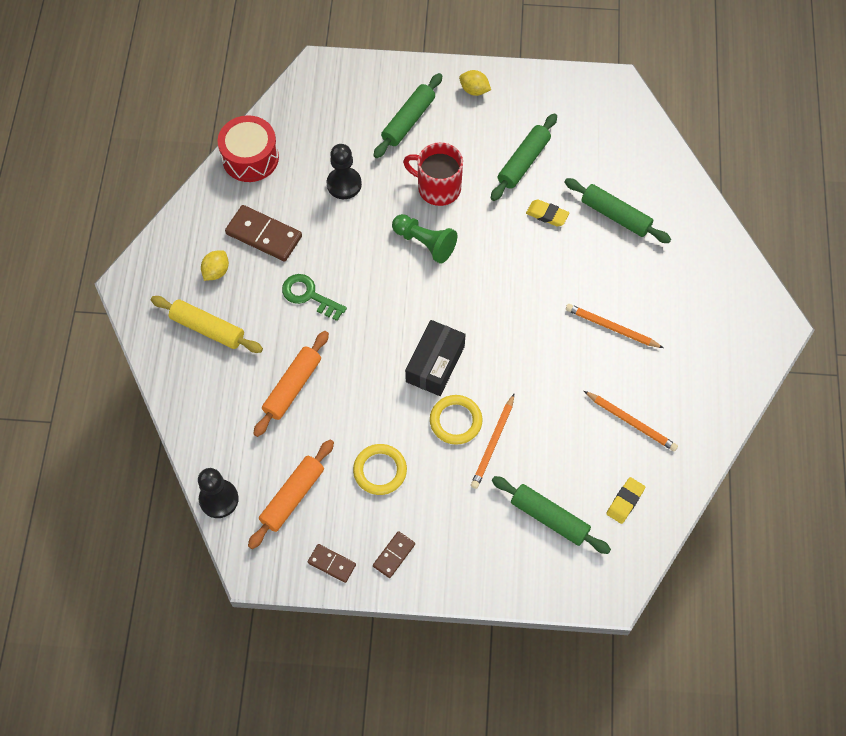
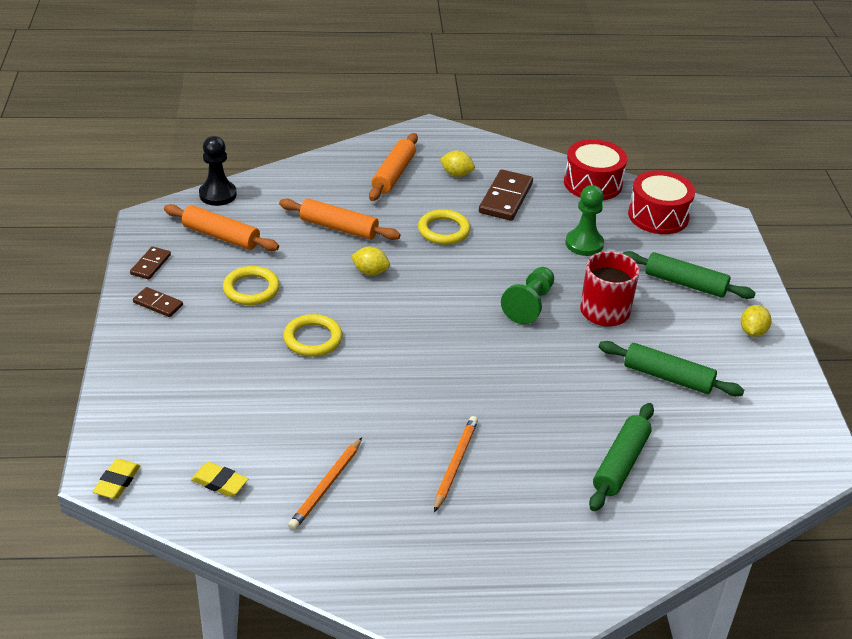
camera: 80 degrees right, 25 degrees down
yellow rolling pin [151,296,263,353] -> orange rolling pin [369,133,418,201]
green key [282,274,347,321] -> yellow ring [418,209,471,245]
black pawn [327,144,362,199] -> green pawn [565,185,604,256]
black box [405,320,466,396] -> none
orange pencil [471,394,514,489] -> none
green rolling pin [492,476,611,554] -> none
yellow eraser [526,200,569,227] -> yellow eraser moved to [93,459,140,499]
none -> yellow lemon [351,247,390,275]
none -> red drum [628,170,695,234]

